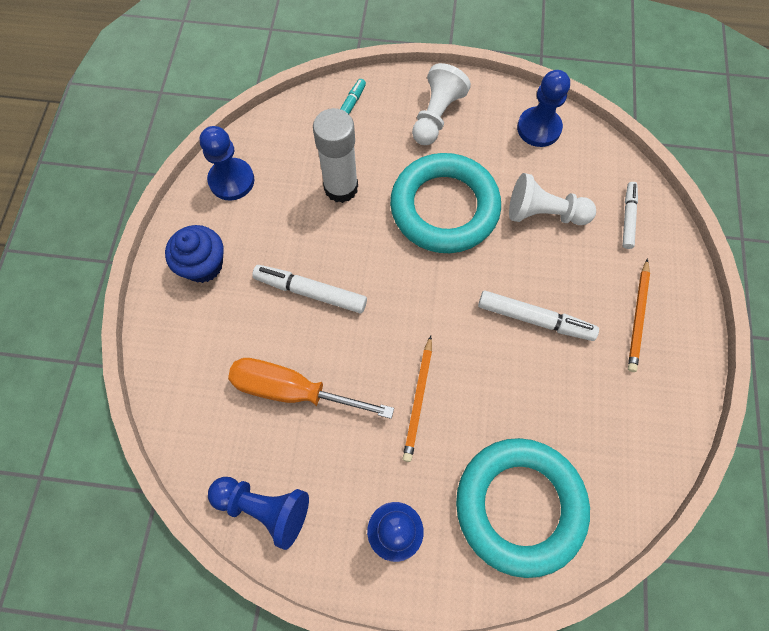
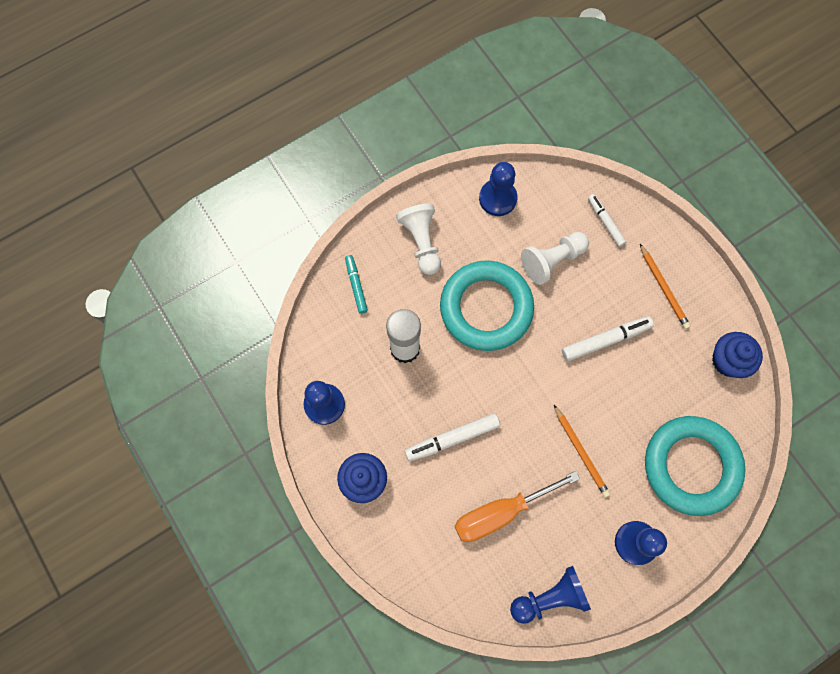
camera: 40 degrees left, 5 degrees up
none -> blue cupcake [712,332,763,378]

